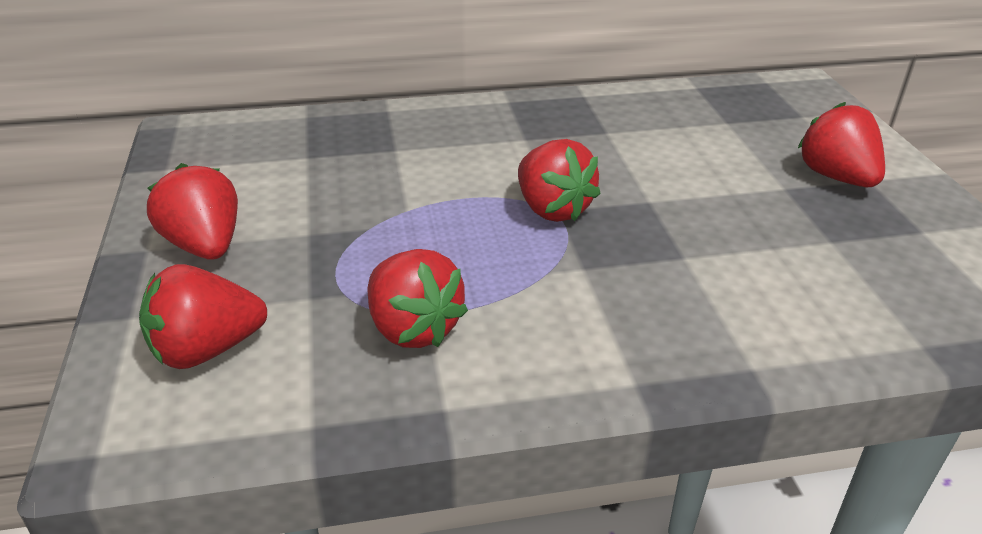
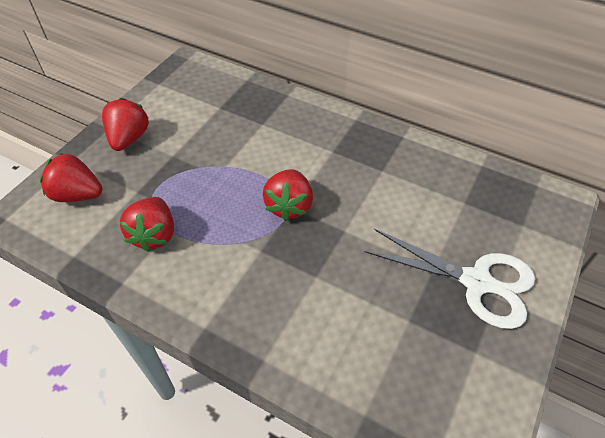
camera: 40 degrees right, 15 degrees up
red strawberry [798,102,885,187] -> white scissors [364,229,535,329]

